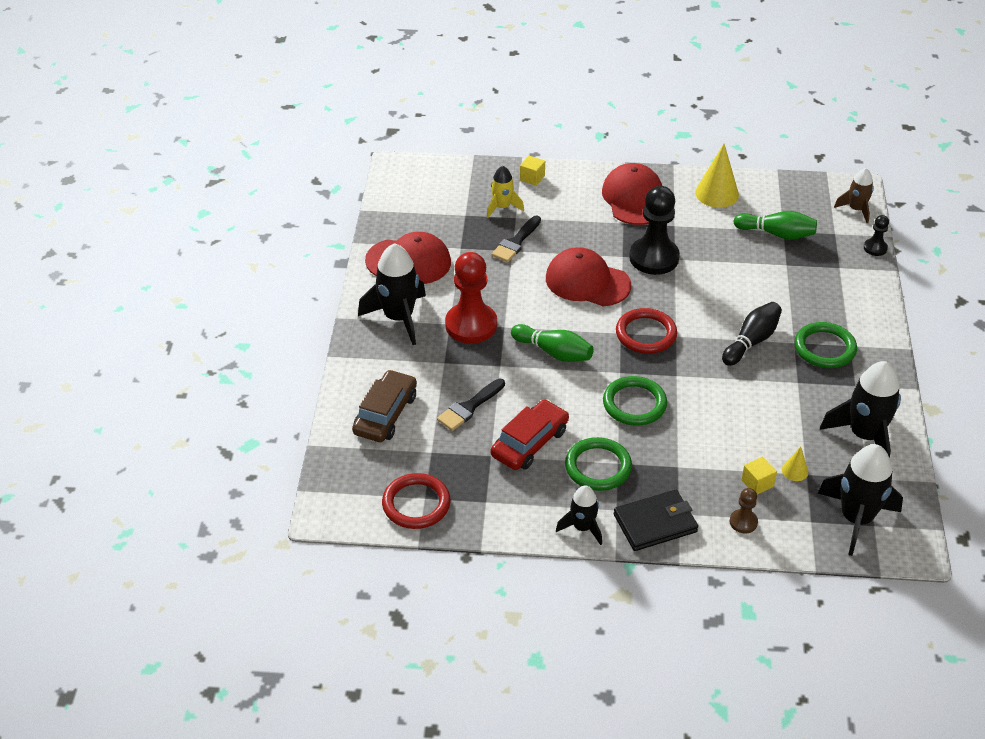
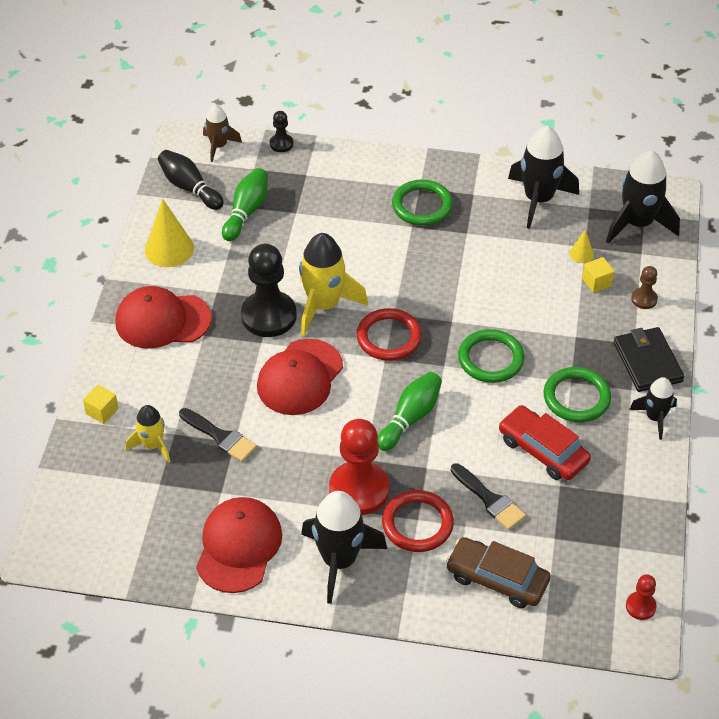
camera: 85 degrees left, 5 degrees up
red ring [382,473,451,529] -> red ring moved to [382,490,454,552]
black bowling pin [722,302,782,366] -> black bowling pin moved to [158,150,224,210]
none -> yellow rocket [299,233,368,336]
none -> red pawn [626,574,657,620]

